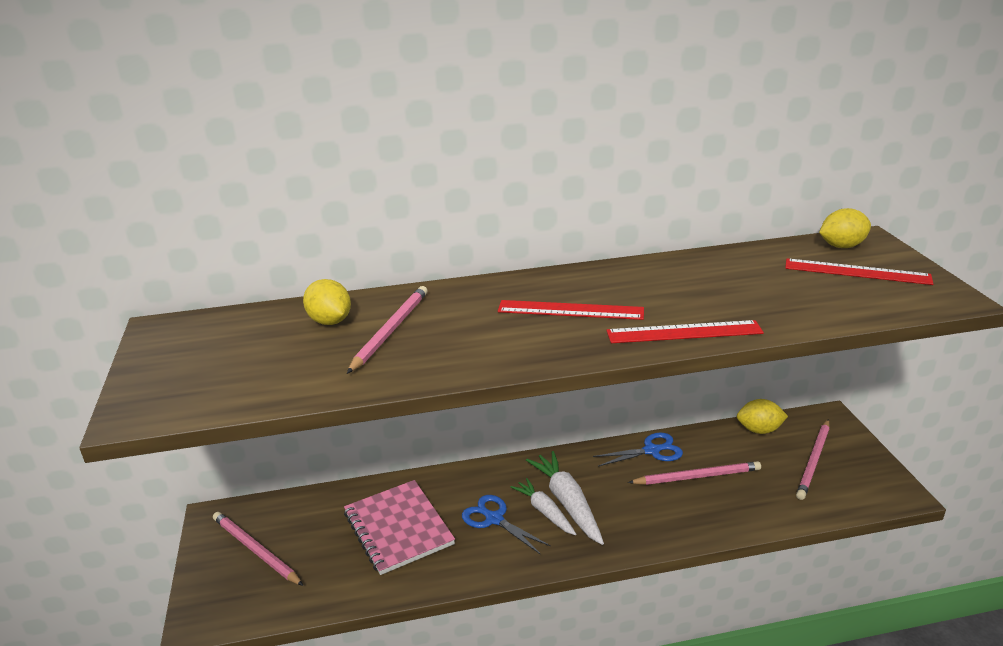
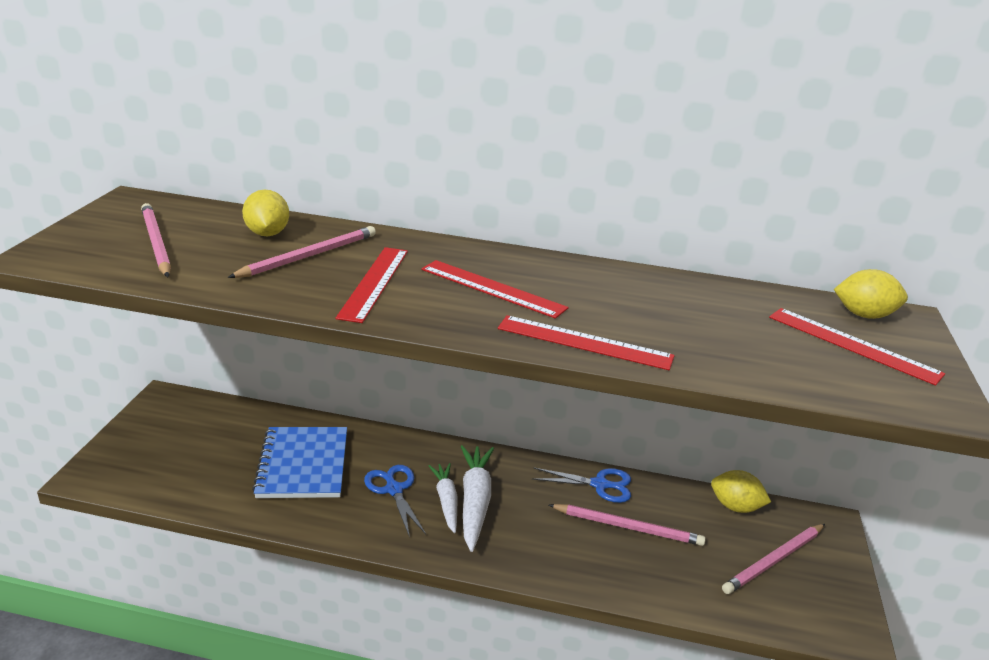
camera: 20 degrees right, 0 degrees up
pink pencil [213,512,303,586] -> pink pencil moved to [141,203,171,277]
pink notebook [344,480,455,575] -> blue notebook [252,427,347,498]
none -> red ruler [335,247,408,323]

